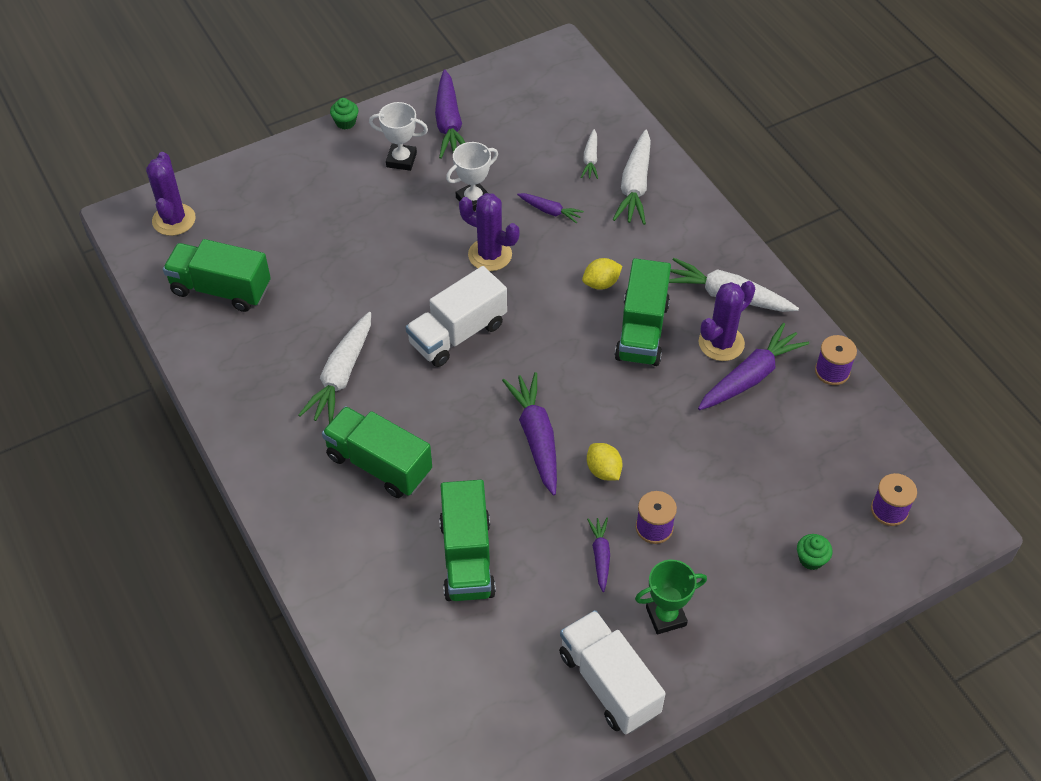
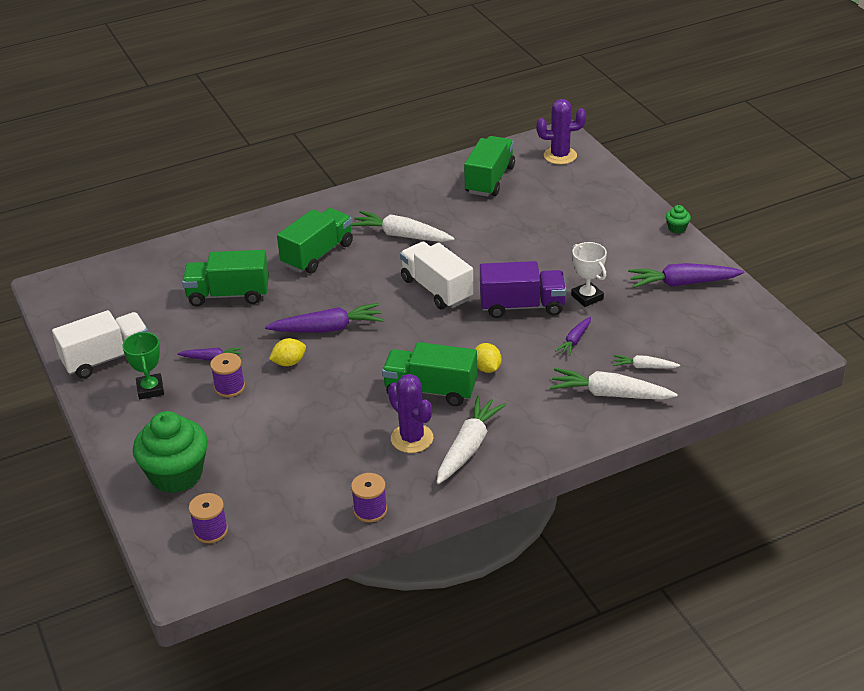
camera: 95 degrees right, 15 degrees down
white trophy [369,102,428,171] -> none
purple cactus [459,193,520,271] -> purple truck [480,261,566,318]
purple carrot [698,323,809,410] -> none
green cupcake [797,534,832,570] -> green cupcake [133,411,208,493], size x2.43

